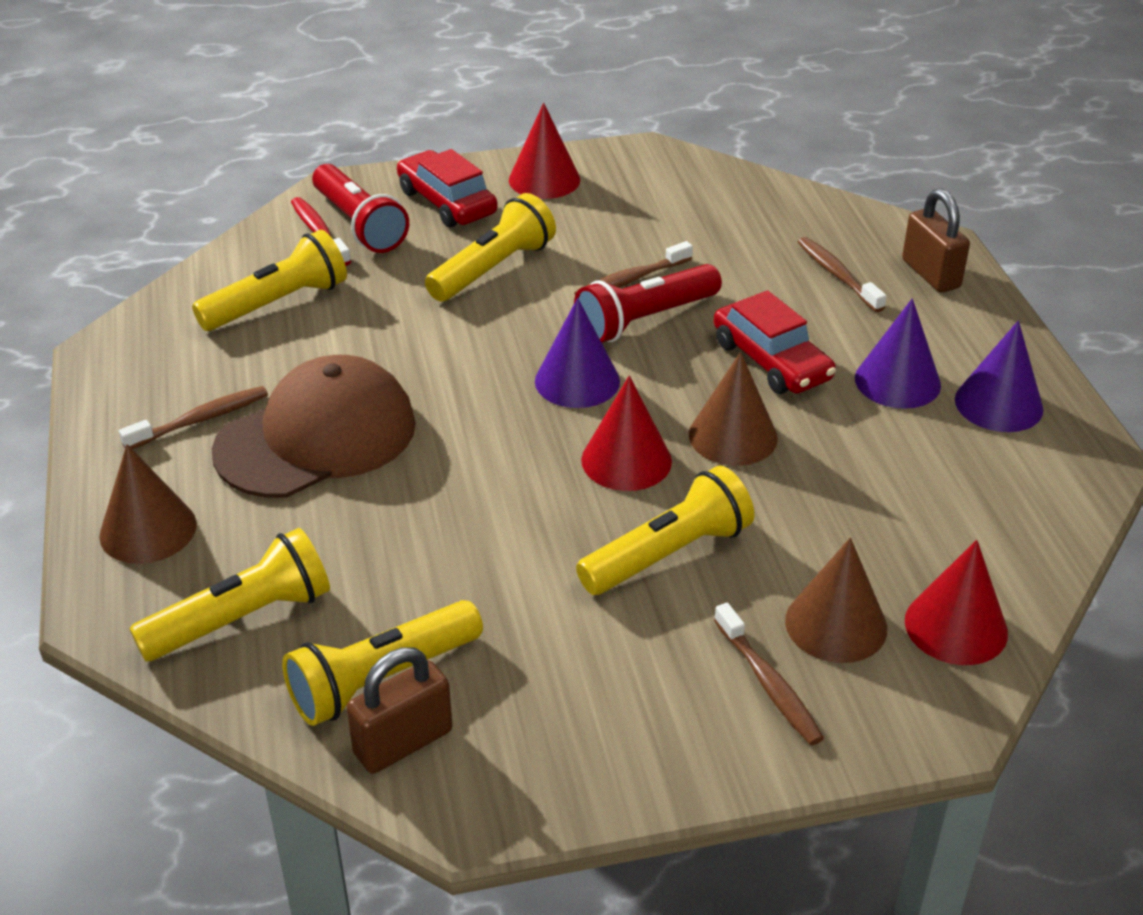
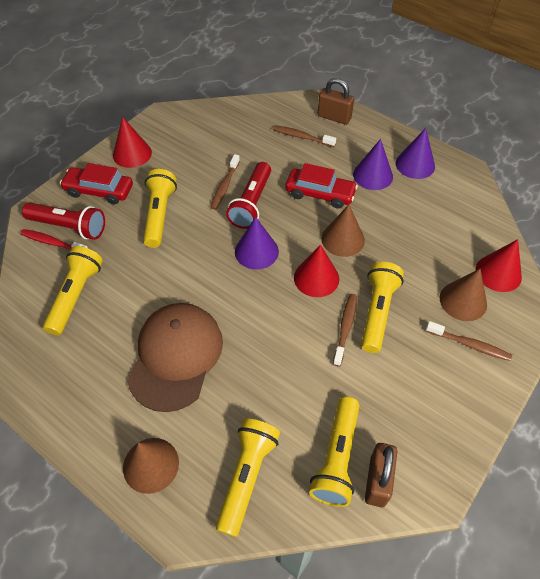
camera: 40 degrees left, 15 degrees up
brown toothbrush [119,386,268,449] -> brown toothbrush moved to [333,294,357,366]

